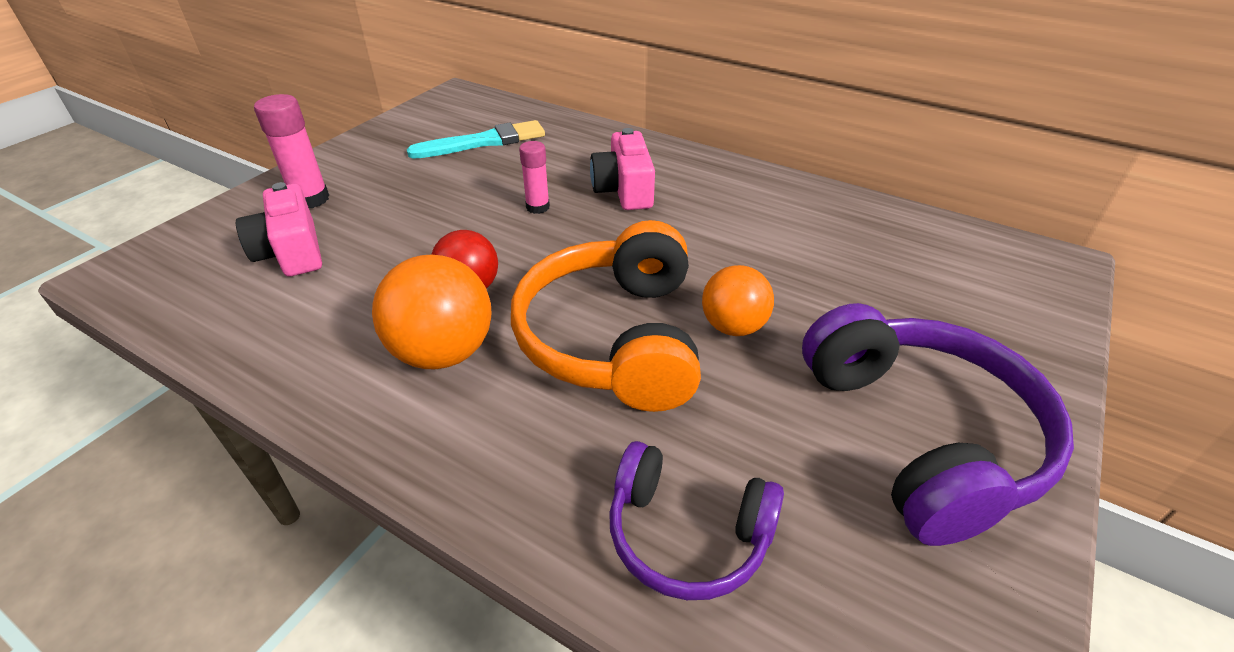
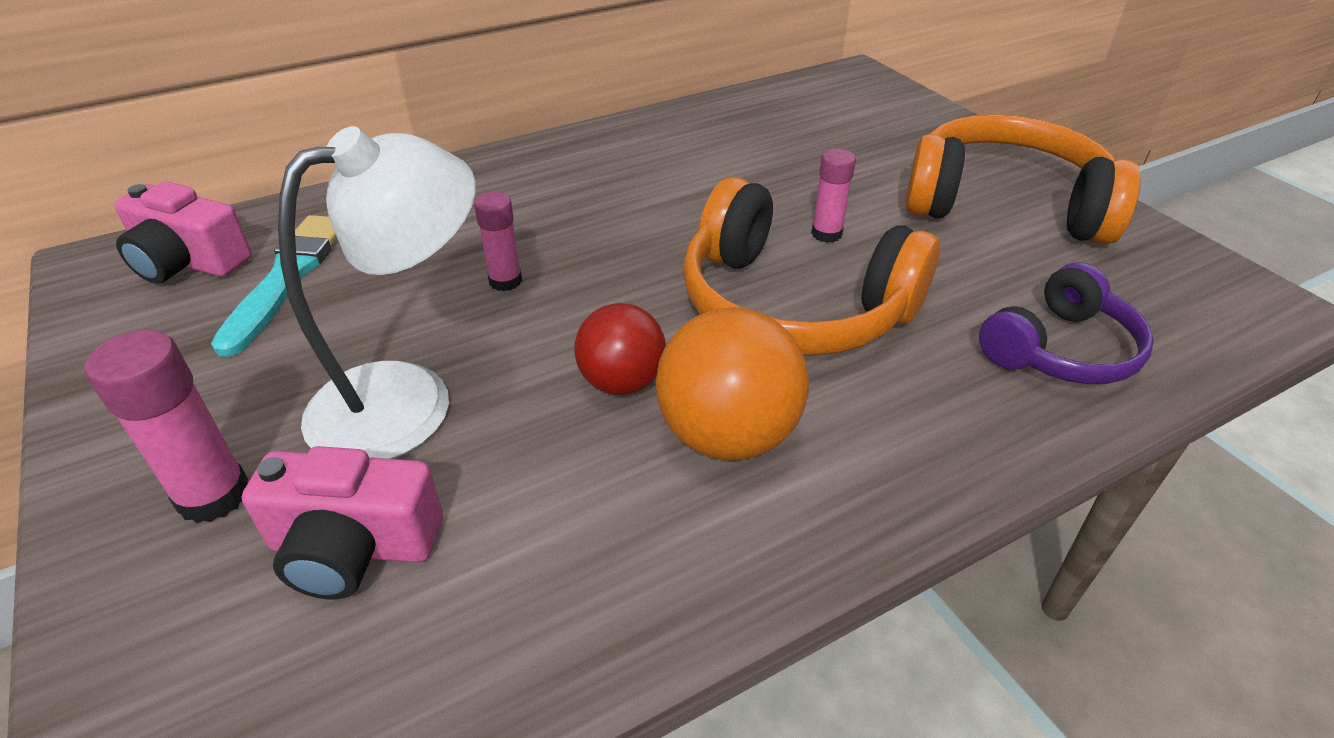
camera: 60 degrees left, 0 degrees up
pink camera [590,128,655,210] -> pink camera moved to [115,181,252,284]
orange ball [702,265,774,336] -> pink glue stick [811,149,856,243]
purple headphones [802,303,1074,546] -> orange headphones [905,114,1141,245]
none -> white lamp [278,126,476,459]

